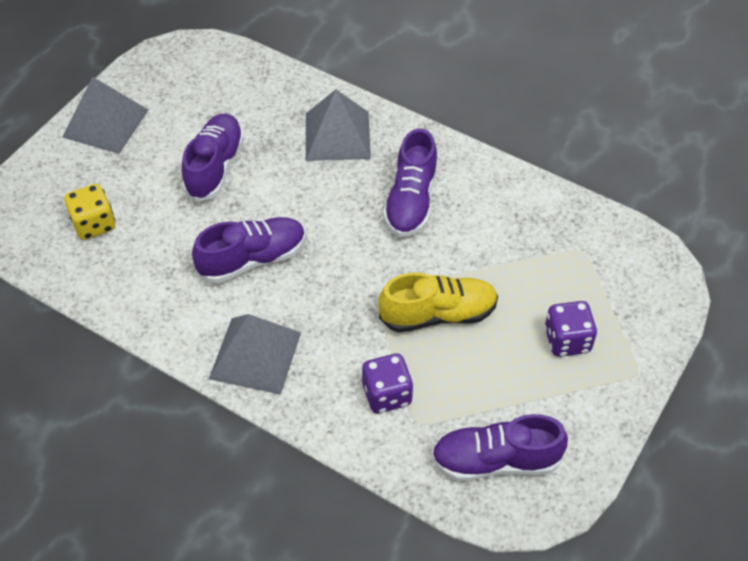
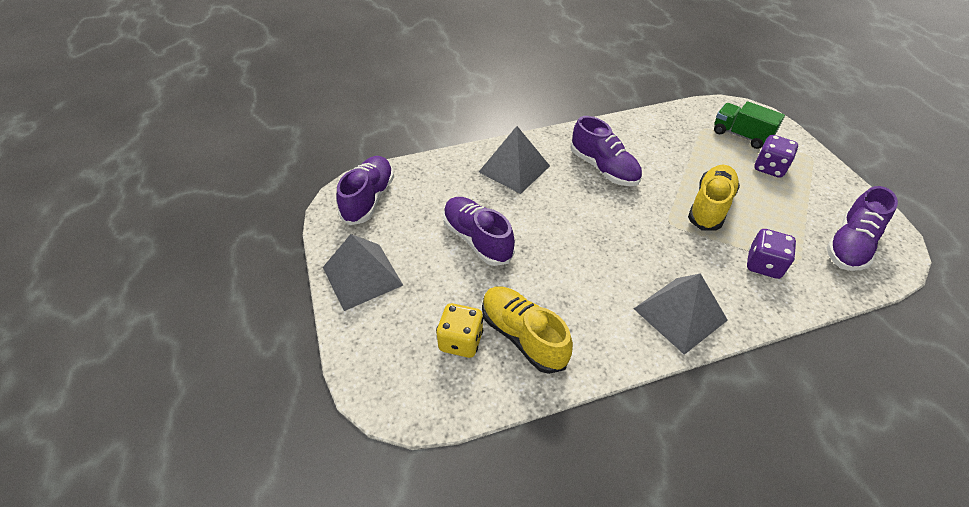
camera: 50 degrees left, 5 degrees down
purple shoe [192,217,305,283] -> purple shoe moved to [336,156,394,225]
none -> yellow shoe [482,287,573,374]
none -> green truck [714,101,785,149]

